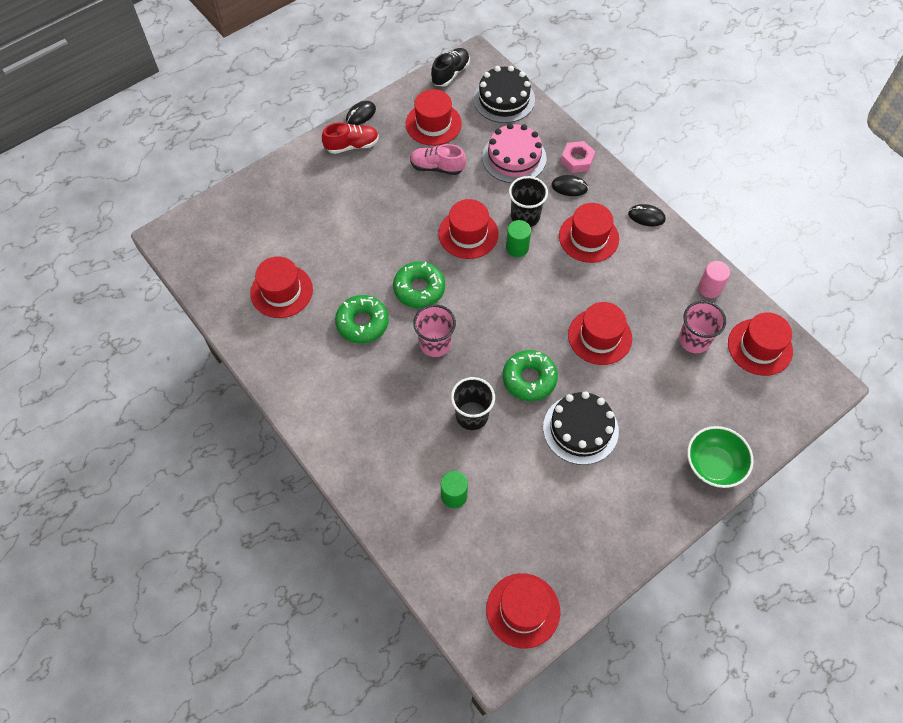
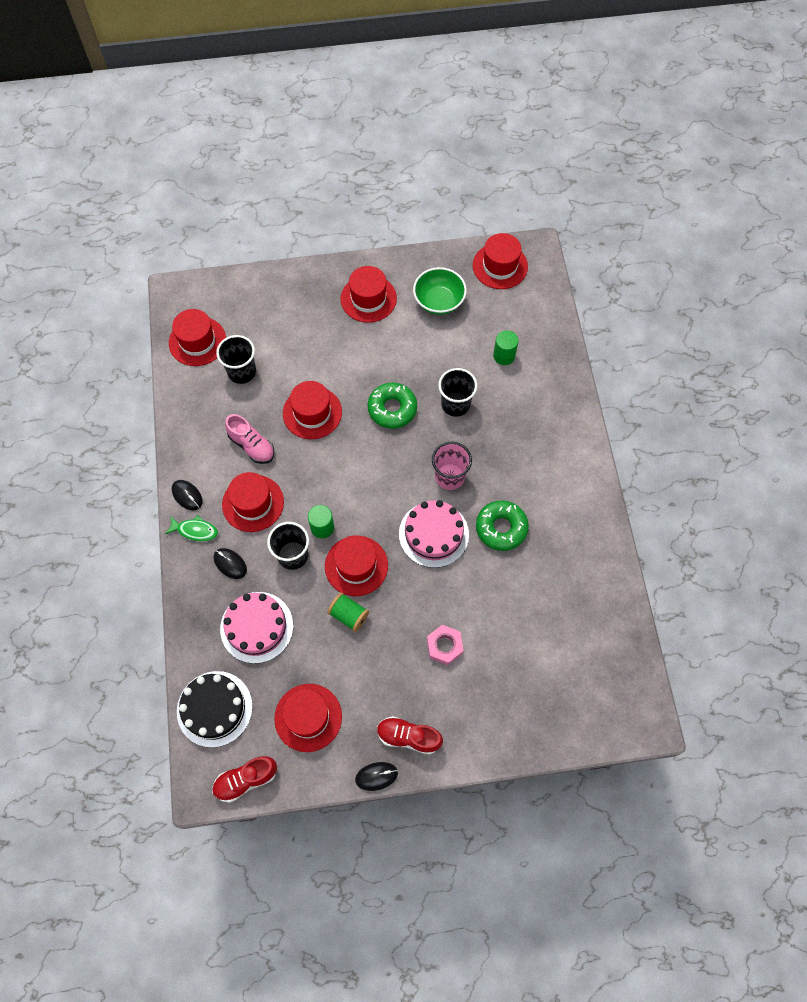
camera: 150 degrees left, 5 degrees up
red hat [250,257,313,318] -> red hat moved to [341,266,397,323]
green donut [393,261,445,308] -> pink cake [399,500,469,568]
pink shoe [410,144,466,175] -> pink shoe moved to [225,414,275,464]
black shoe [431,48,470,87] -> red shoe [212,756,277,803]
black cake [543,391,619,465] -> none
pink nut [561,141,595,173] -> pink nut moved to [427,625,464,665]
pink cup [679,301,726,353] -> black cup [216,335,256,384]
green bowl [687,426,754,488] -> green bowl moved to [413,267,467,315]
pink cylinder [698,261,730,298] -> none
none -> green fish [165,515,218,541]
none -> green spool [327,593,369,632]

